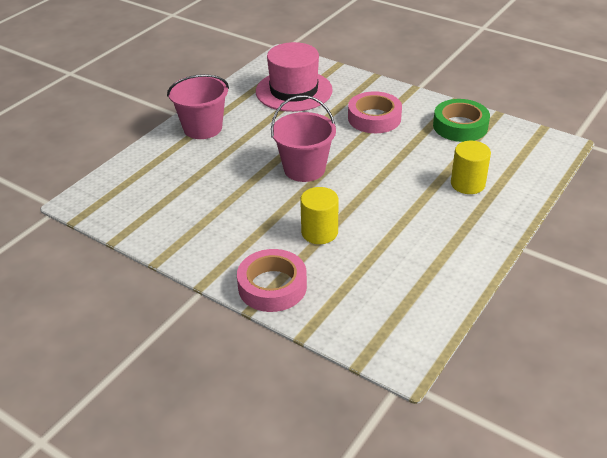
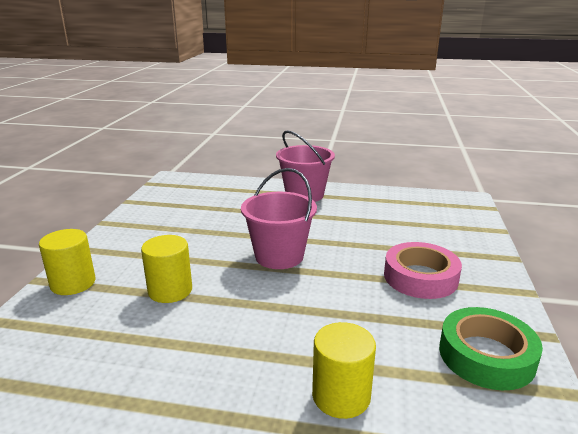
camera: 65 degrees right, 15 degrees down
pink tape [237,249,307,312] -> yellow cylinder [39,229,96,295]
pink hat [256,42,333,112] -> none

